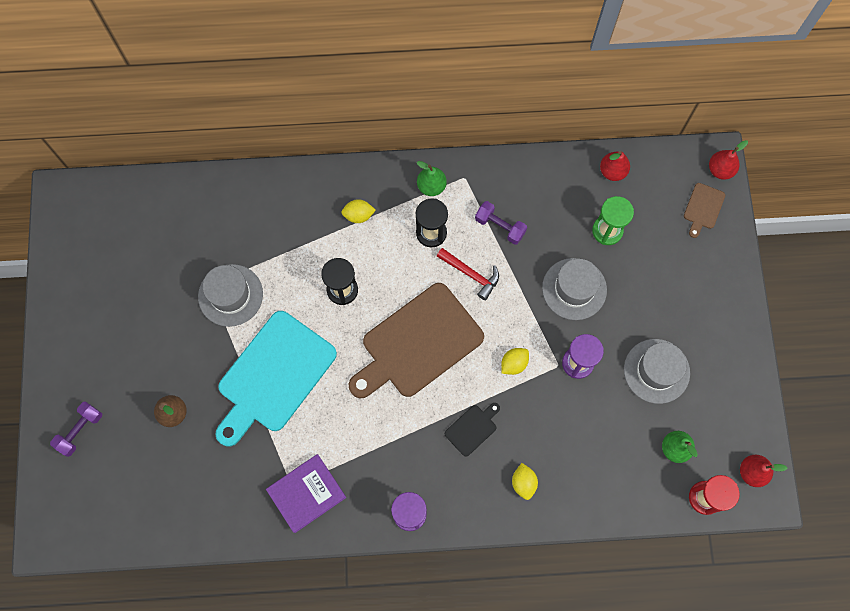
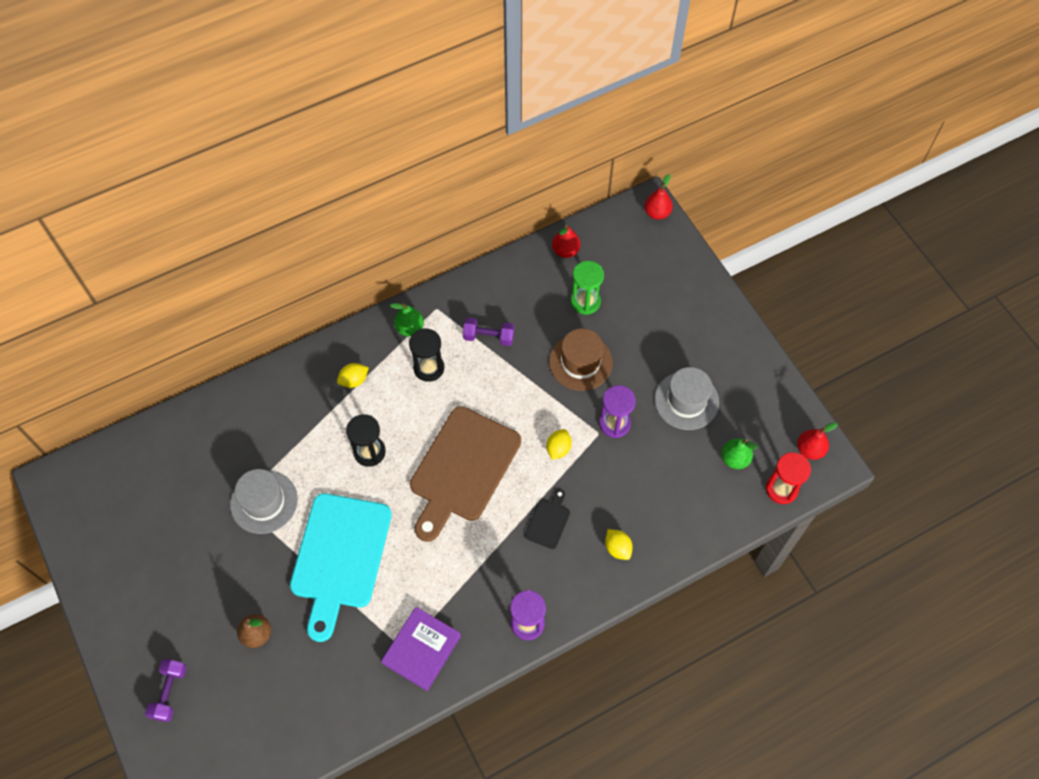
camera: 25 degrees left, 10 degrees down
red hammer [437,248,499,300] -> none
grey hat [542,258,607,320] -> brown hat [549,328,613,391]
brown cutting board [684,183,725,238] -> none

